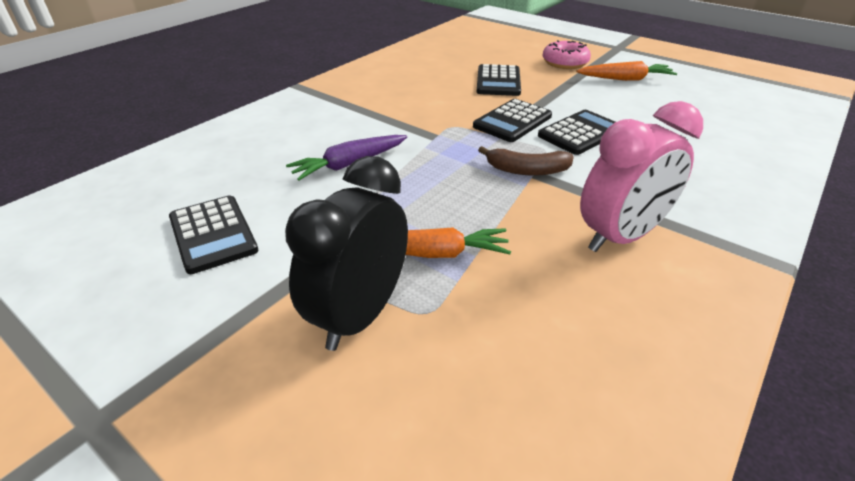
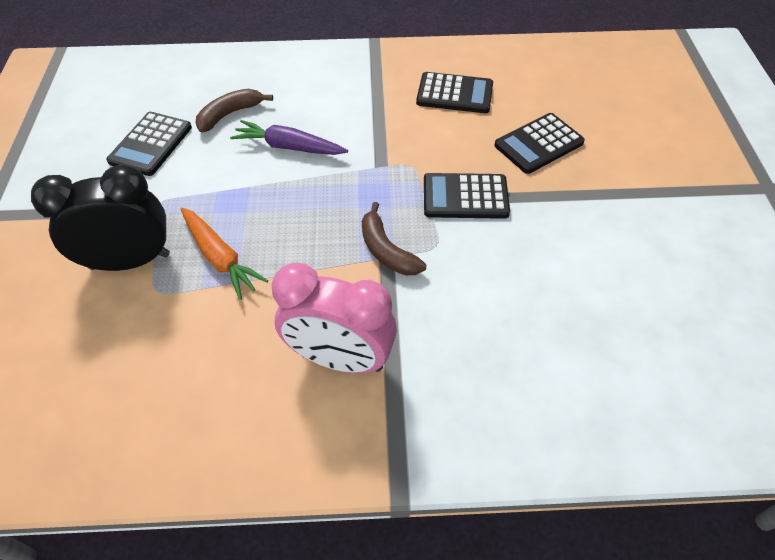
camera: 50 degrees right, 15 degrees up
black calculator [538,110,615,155] -> black calculator moved to [416,72,493,113]
pink donut [542,40,591,69] -> none
orange carrot [576,61,677,81] -> none
none -> brown banana [196,89,273,133]

